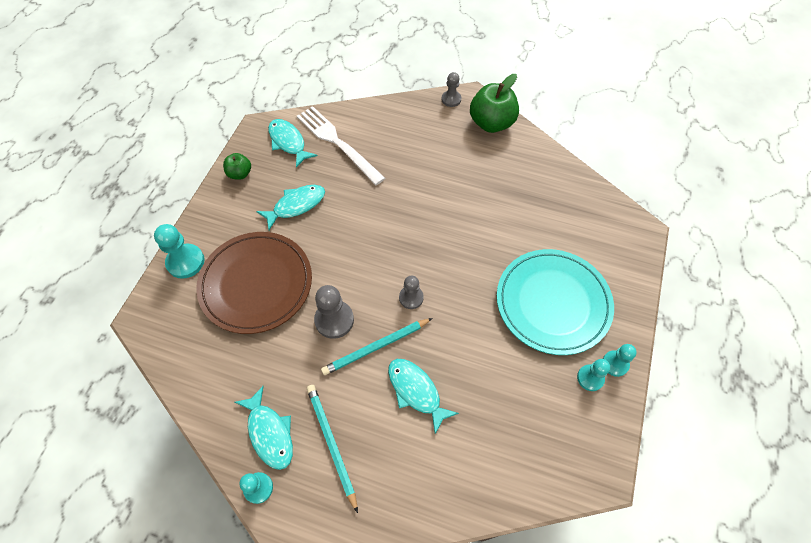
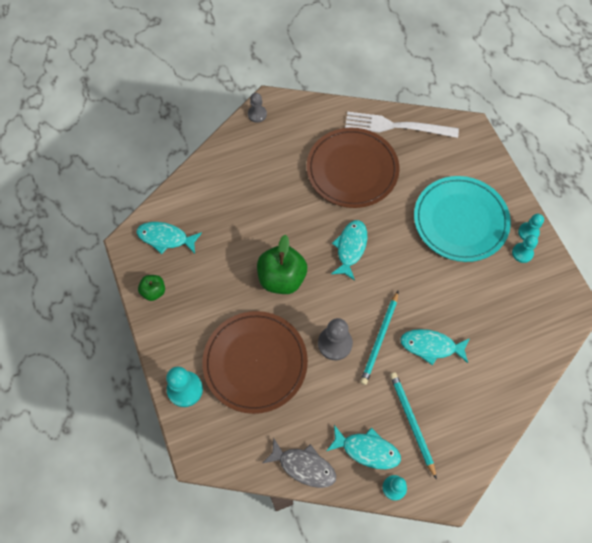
camera: 40 degrees left, 5 degrees up
turquoise fish [256,185,325,230] -> turquoise fish moved to [331,220,367,280]
white fork [297,106,385,185] -> white fork moved to [345,112,459,138]
turquoise pencil [307,385,358,513] -> turquoise pencil turned 45 degrees clockwise [390,372,437,479]
grey pawn [399,276,424,309] -> none
green apple [470,74,519,133] -> green apple moved to [257,235,307,294]
none -> grey fish [263,437,336,488]
none -> brown plate [306,128,399,208]

